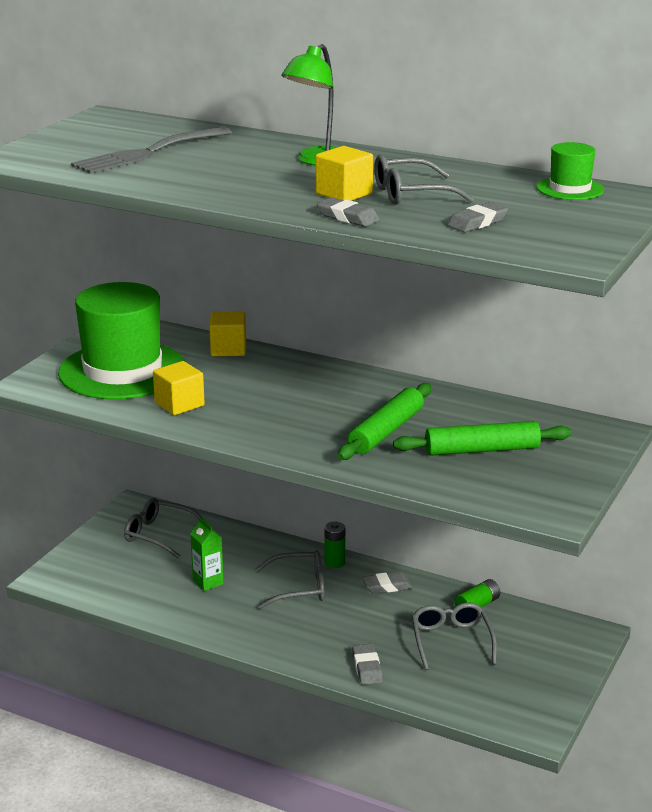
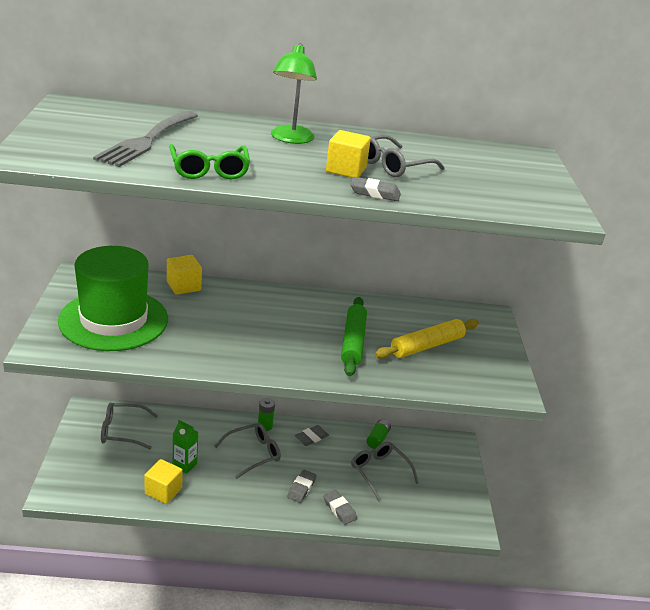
camera: 30 degrees left, 5 degrees up
yellow cube [153,361,205,415] -> yellow cube moved to [144,459,183,504]
green rolling pin [393,421,572,455] -> yellow rolling pin [375,319,479,359]
grey eraser [447,202,508,232] -> grey eraser moved to [287,470,317,503]
green hat [536,142,604,200] -> none
none -> green glasses [169,144,250,179]

